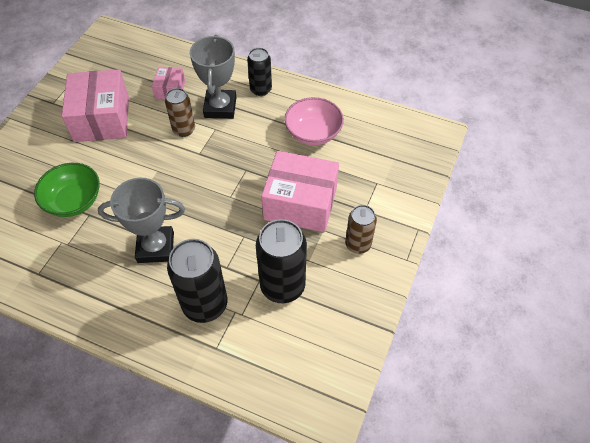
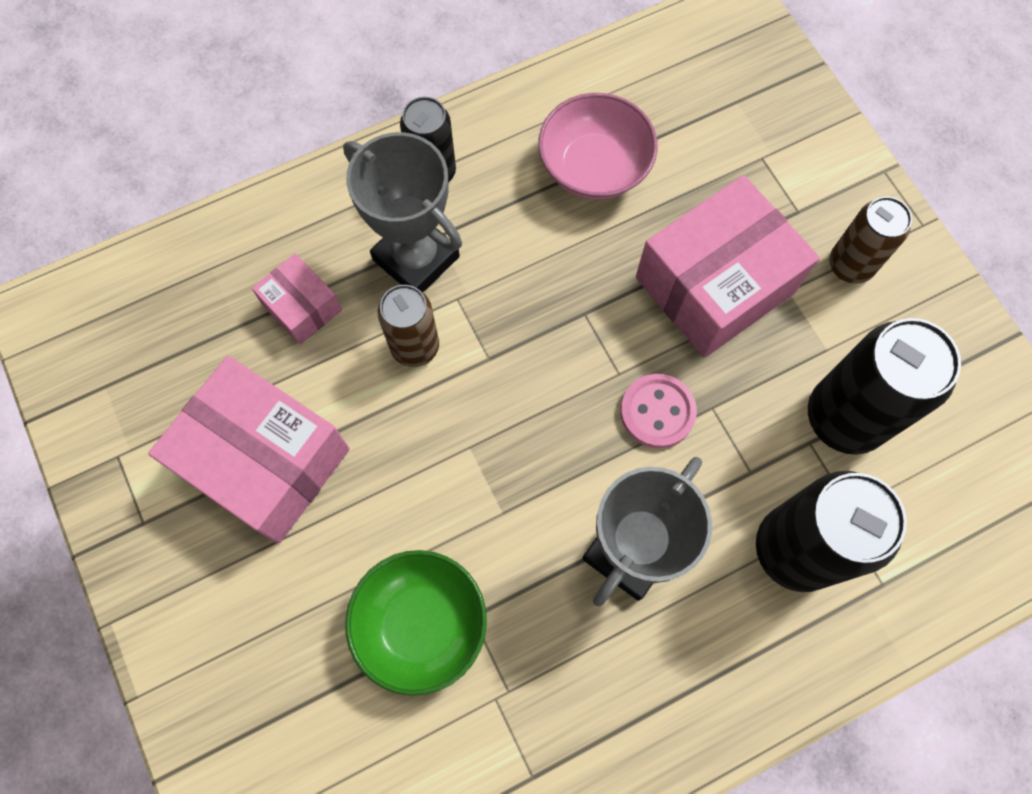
camera: 50 degrees left, 15 degrees up
none -> pink button [620,374,697,448]

